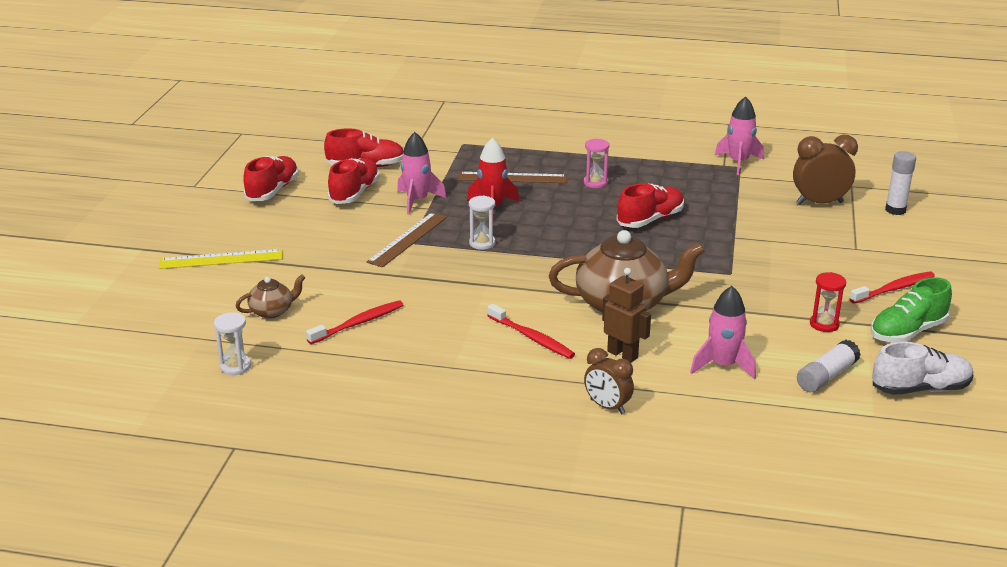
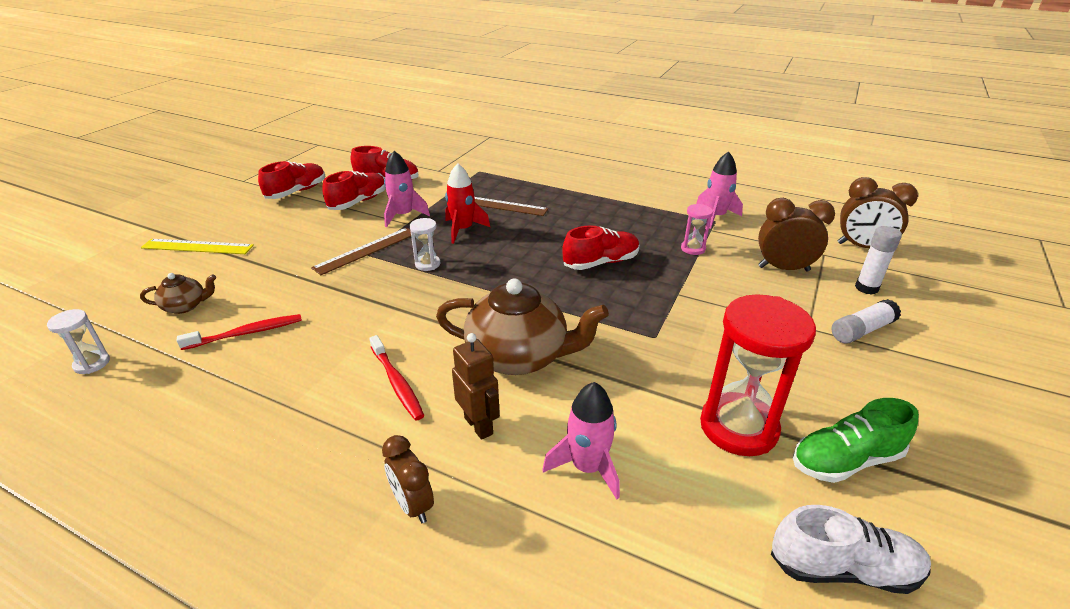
camera: 15 degrees right, 5 degrees up
pink hourglass [584,138,609,188] -> pink hourglass moved to [681,204,713,255]
white glue stick [797,340,861,392] -> white glue stick moved to [832,299,901,344]
red hourglass [810,272,846,332] -> red hourglass [700,294,816,456], size x2.14
red toothbrush [850,271,935,304] -> none
none -> brown clock [838,177,918,248]

